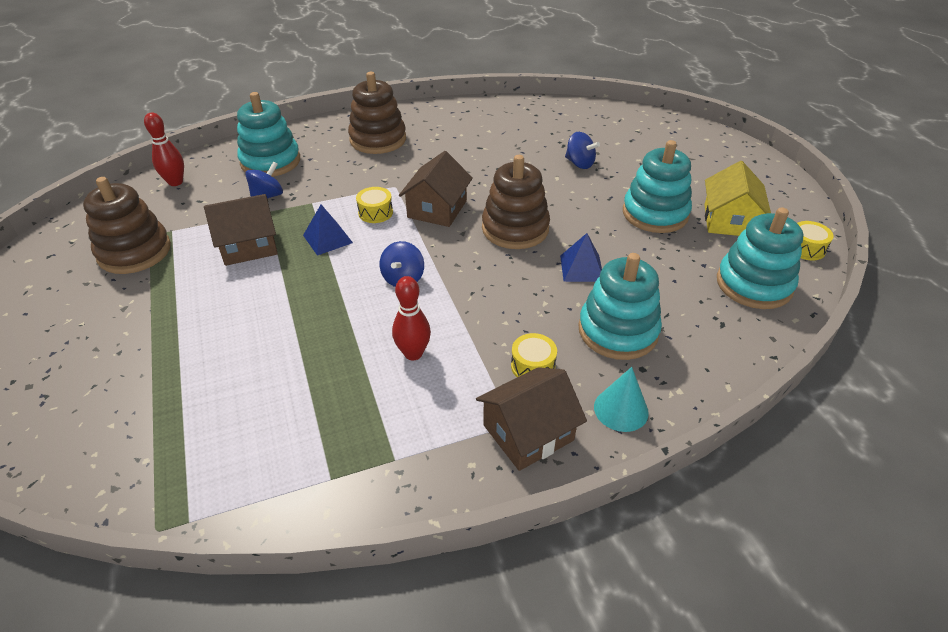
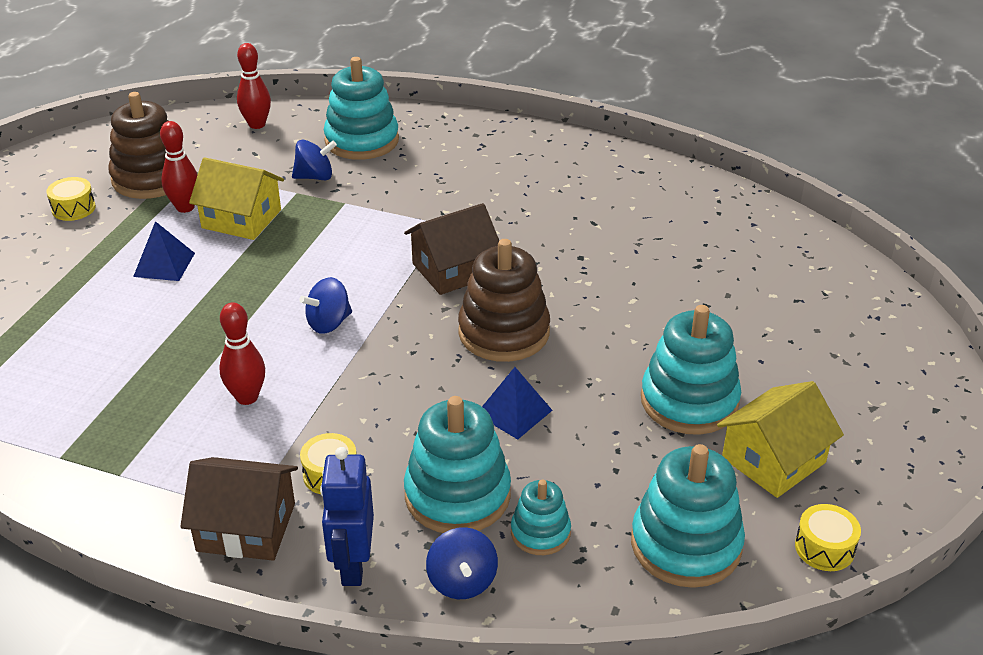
camera: 40 degrees right, 5 degrees down
brown house [204,194,278,266] -> yellow house [189,157,284,240]
blue pyramid [303,205,353,256] -> blue pyramid moved to [133,221,195,281]
brown stacking toy [348,72,406,154] -> none
yellow drum [356,187,393,223] -> yellow drum moved to [46,177,96,221]
blue spinning top [565,132,600,169] -> blue spinning top moved to [426,527,498,599]
turquoise cone [594,367,649,432] -> blue robot [320,447,374,586]
none -> red bowling pin [160,121,198,213]
none -> turquoise stacking toy [511,480,571,555]

